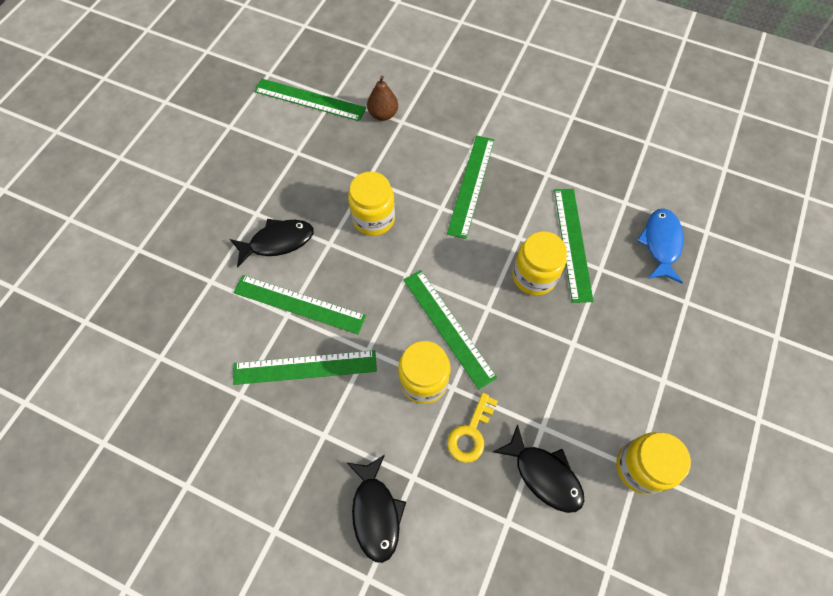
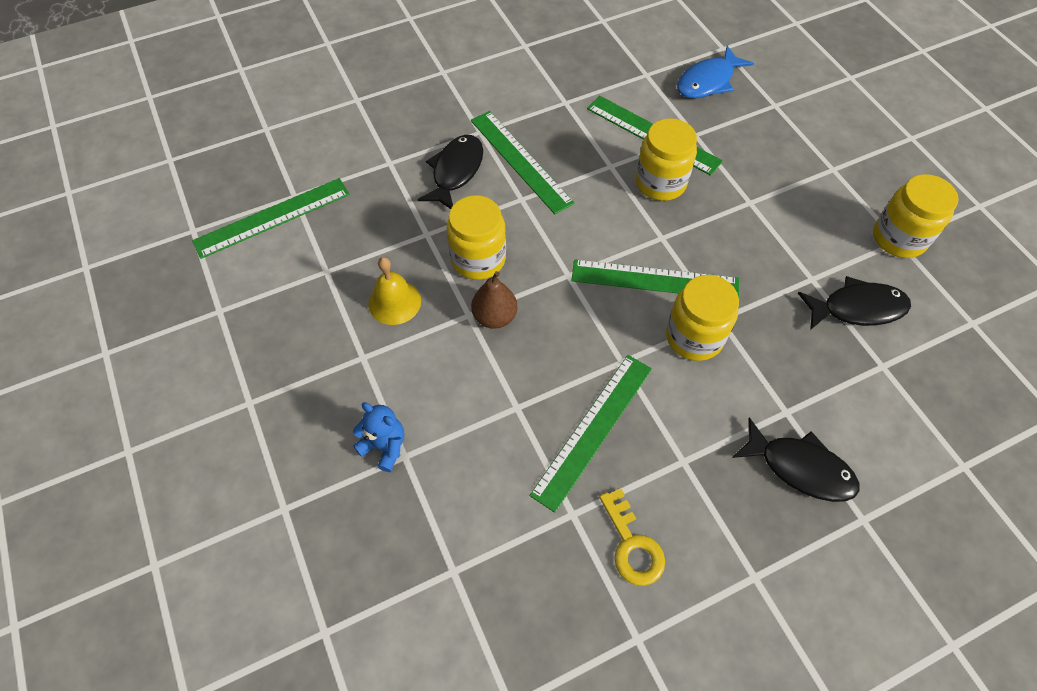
camera: 50 degrees left, 5 degrees down
black fish [230,219,314,268] -> black fish moved to [417,135,483,209]
green ruler [233,275,366,334] -> none
brown pear [367,76,398,121] -> brown pear moved to [471,271,517,329]
yellow key [447,393,498,463] -> yellow key moved to [599,488,665,586]
blue fish [637,209,684,283] -> blue fish turned 90 degrees counterclockwise [677,46,754,98]
none -> blue teddy bear [353,402,404,472]
none -> yellow bell [368,257,421,325]

